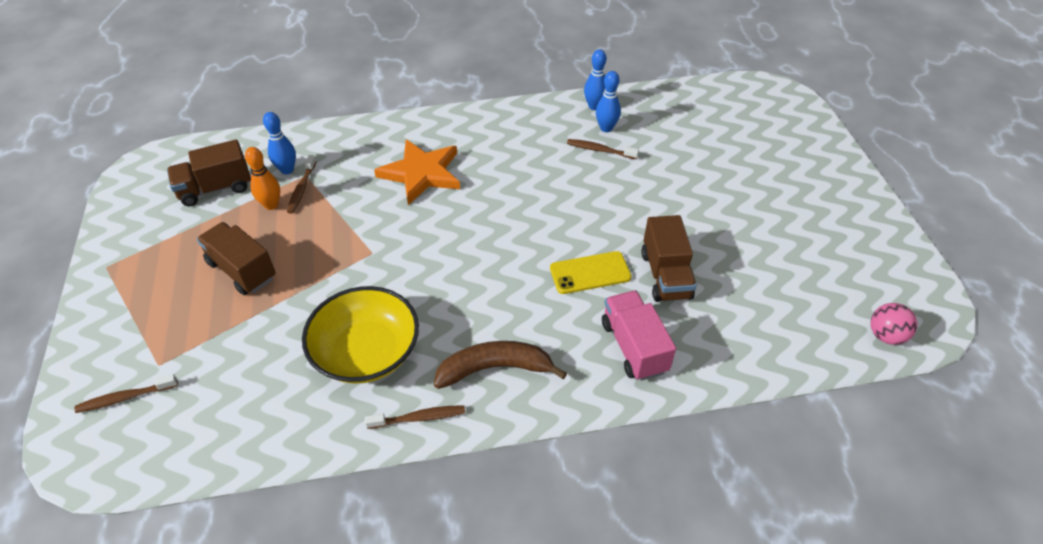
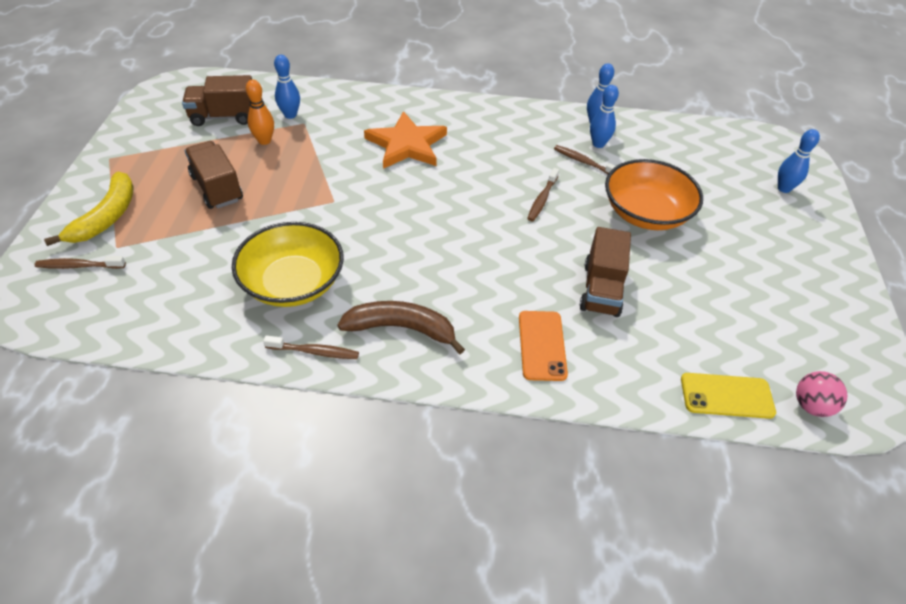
camera: 15 degrees right, 0 degrees up
brown toothbrush [287,155,317,214] -> brown toothbrush moved to [527,168,559,221]
yellow phone [550,251,632,294] -> yellow phone moved to [681,373,776,419]
pink truck [602,290,676,381] -> orange phone [519,311,568,381]
none -> yellow banana [44,171,134,246]
none -> orange bowl [605,159,703,230]
none -> blue bowling pin [778,129,820,193]

